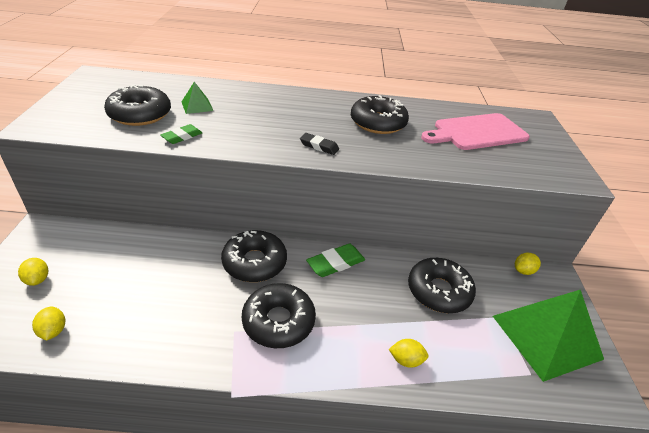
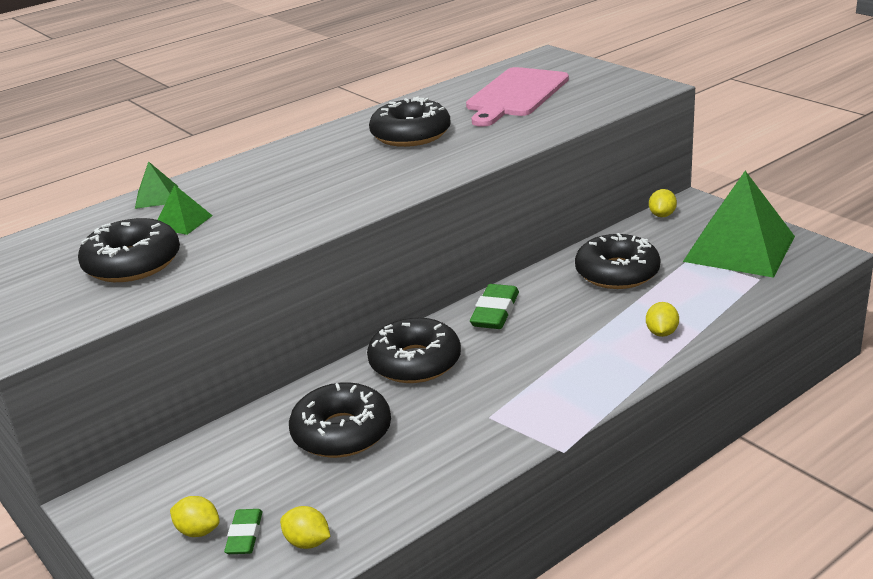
camera: 35 degrees left, 10 degrees down
green eraser [160,124,202,144] -> green eraser moved to [224,509,263,554]
black donut [242,283,316,348] -> black donut moved to [289,382,391,458]
black eraser [300,133,339,155] -> none
yellow lemon [389,339,429,368] -> yellow lemon turned 45 degrees counterclockwise [646,302,679,337]
none -> green pyramid [135,161,178,209]

